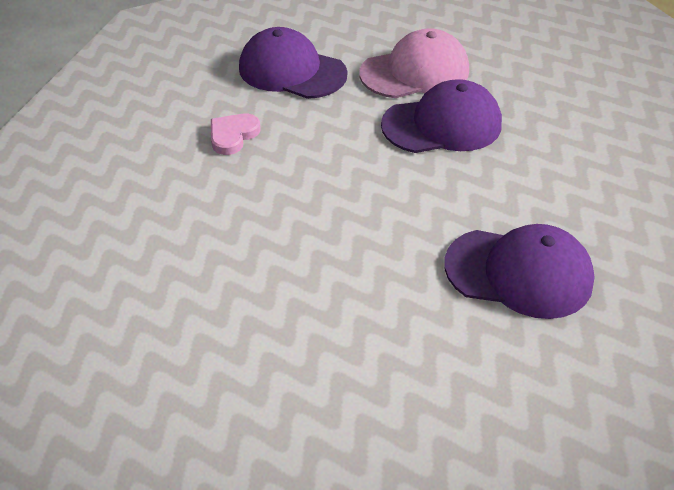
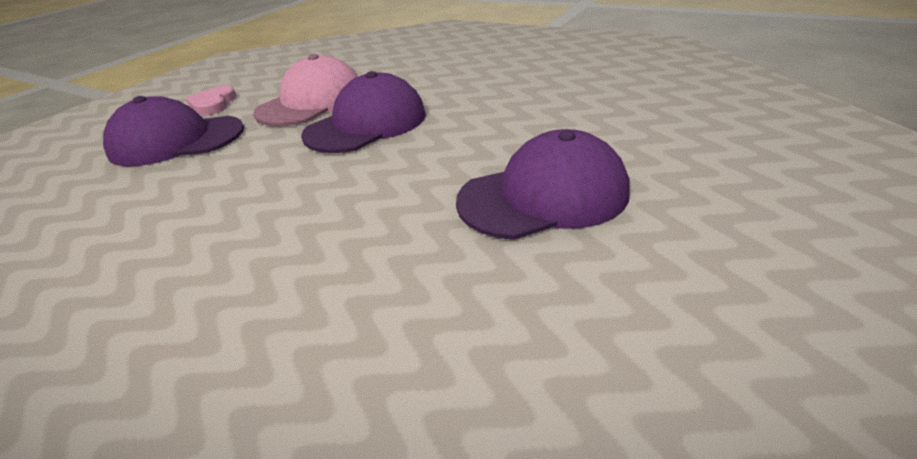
camera: 30 degrees left, 10 degrees down
pink heart [211,114,260,155] -> pink heart moved to [186,85,236,115]

